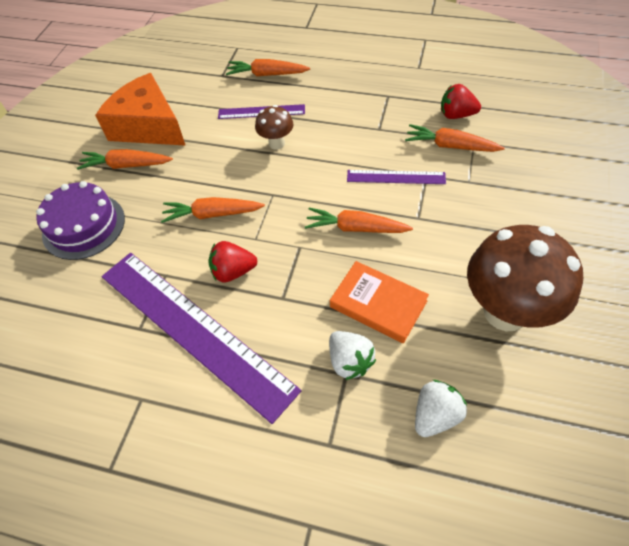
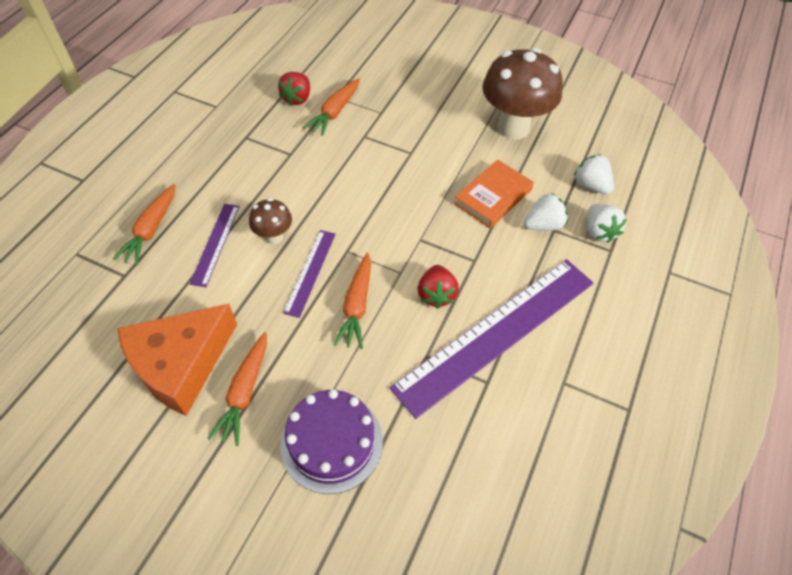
camera: 85 degrees left, 0 degrees up
orange carrot [305,208,413,233] -> none
purple ruler [347,170,446,184] -> purple ruler moved to [283,230,336,318]
none -> white strawberry [587,204,627,243]

